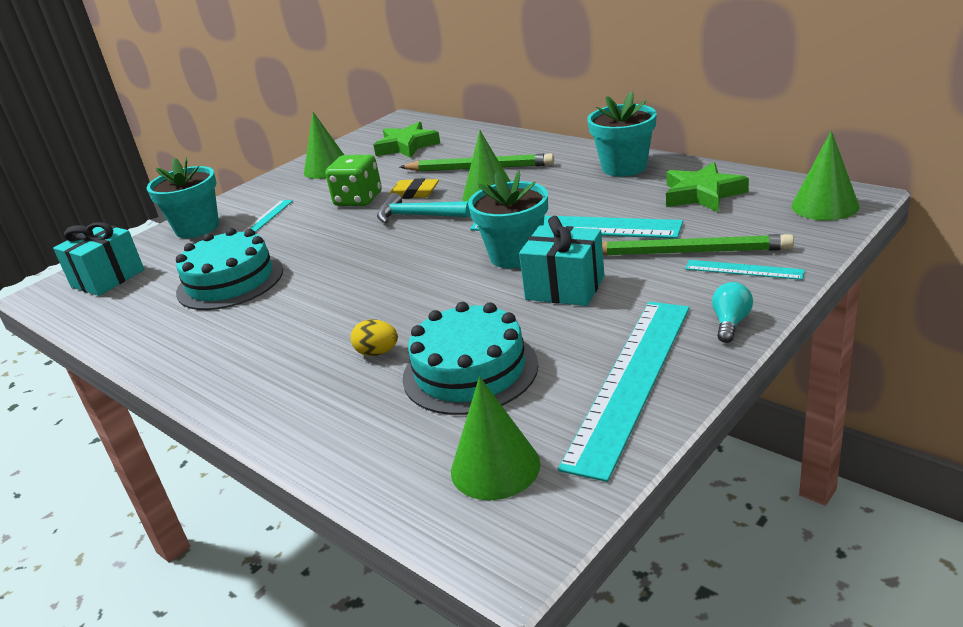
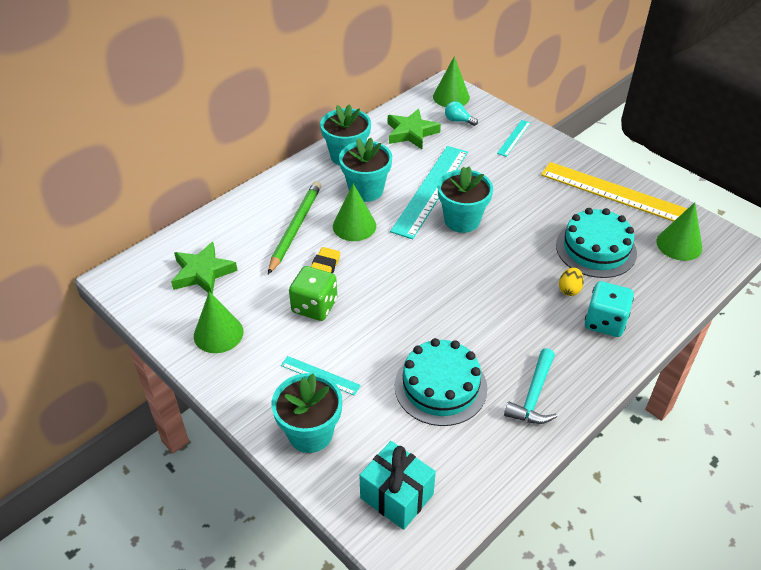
camera: 90 degrees left, 15 degrees up
turquoise hammer [377,193,471,224] -> turquoise hammer moved to [504,348,557,424]
turquoise gift [519,216,604,306] -> none
turquoise ruler [558,302,690,482] -> yellow ruler [541,162,687,222]
green pencil [602,234,794,256] -> none
turquoise light bulb [712,282,753,343] -> turquoise light bulb moved to [445,101,478,126]
none -> turquoise flower pot [339,138,392,202]
none -> turquoise dice [585,281,634,337]

